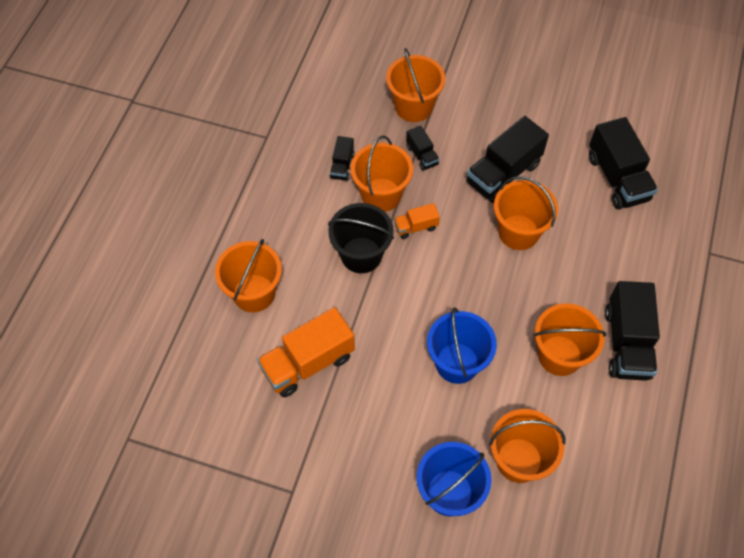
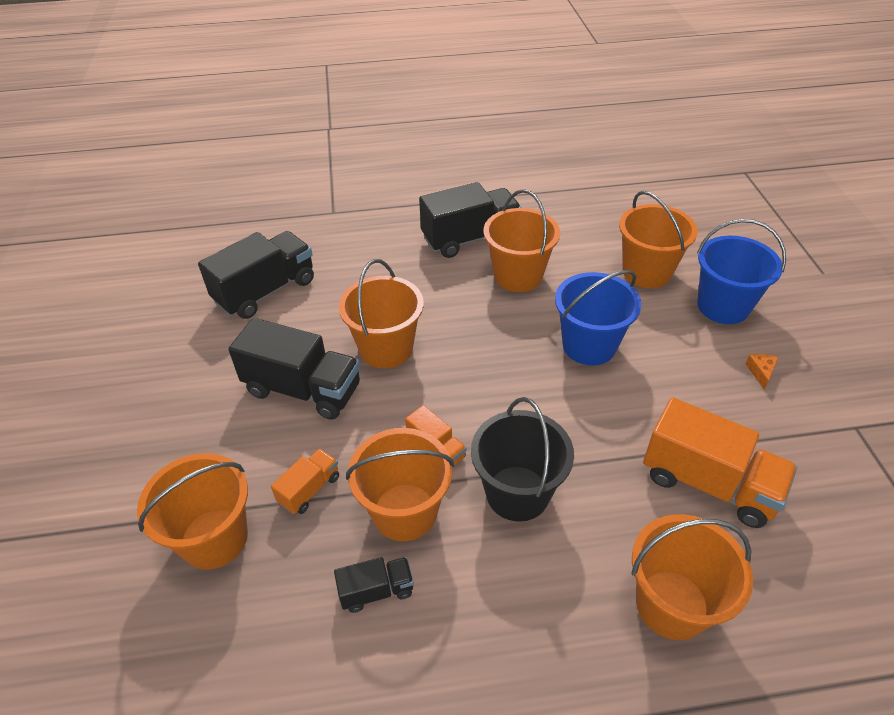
camera: 115 degrees left, 15 degrees down
black truck [406,125,439,171] -> orange truck [271,449,339,514]
none -> orange cheese [746,354,778,390]

